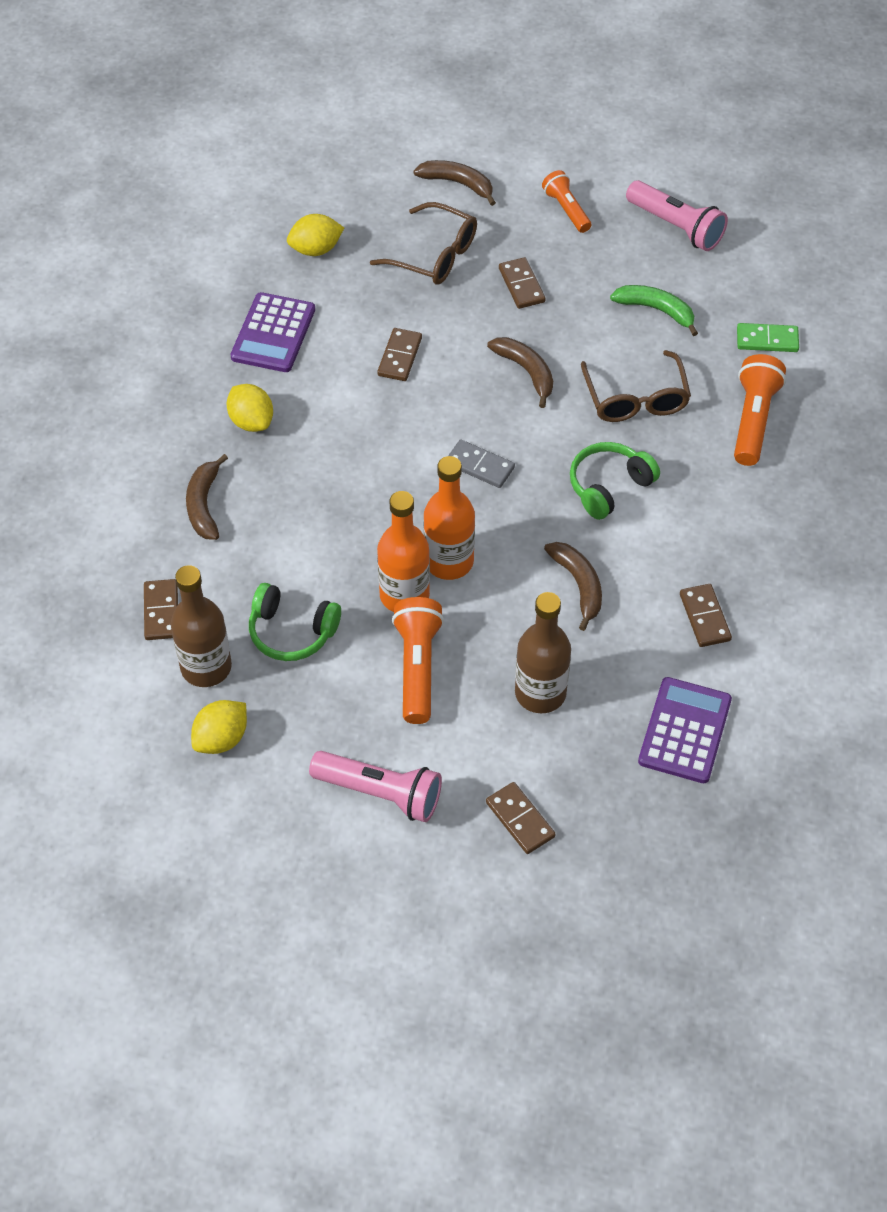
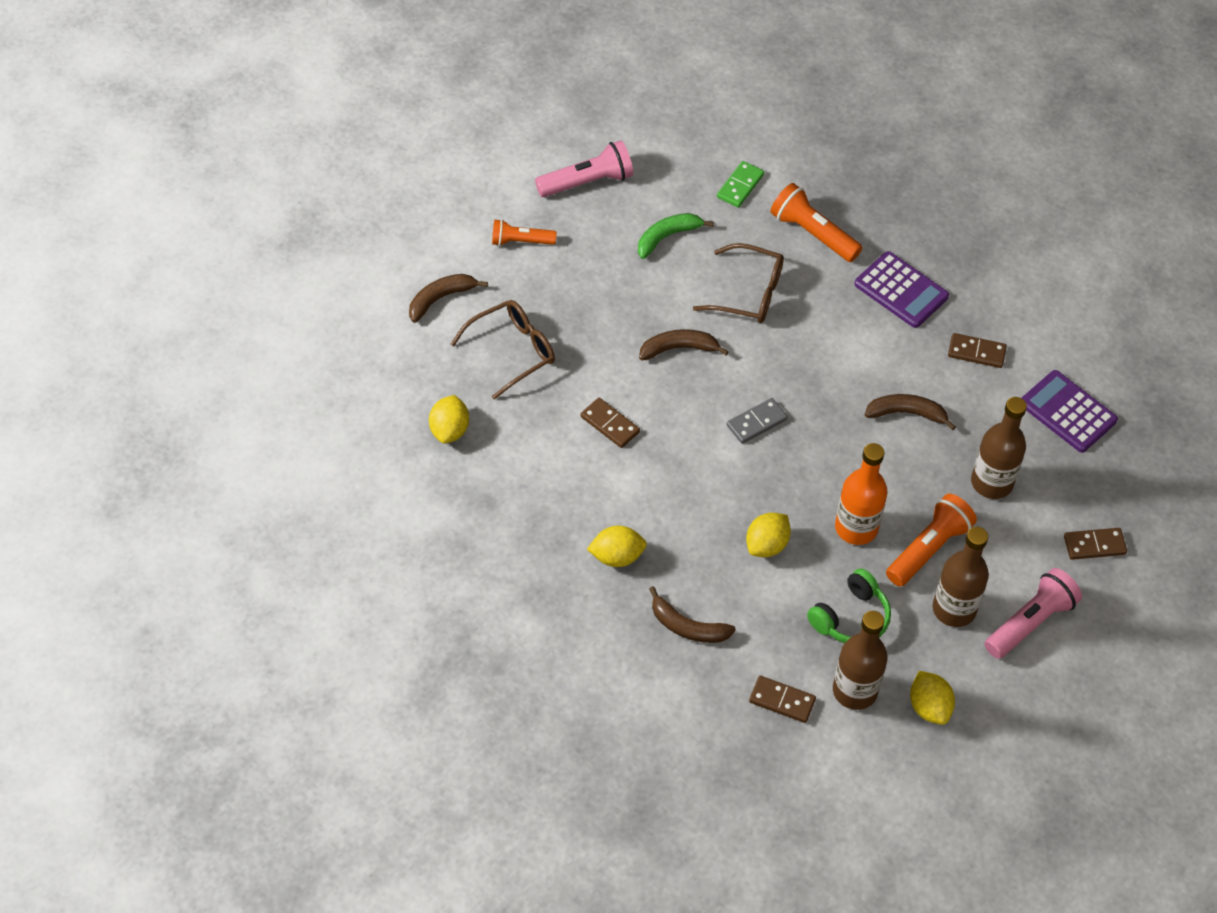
camera: 65 degrees left, 0 degrees up
purple calculator [230,292,315,372] -> purple calculator moved to [854,251,949,328]
orange flashlight [392,597,444,724] -> orange flashlight turned 105 degrees clockwise [886,494,977,586]
orange bottle [423,456,475,580] -> none
brown domino [499,257,546,309] -> none
green headphones [570,442,660,520] -> none
none -> yellow lemon [746,513,791,557]
none -> brown bottle [933,527,989,627]

